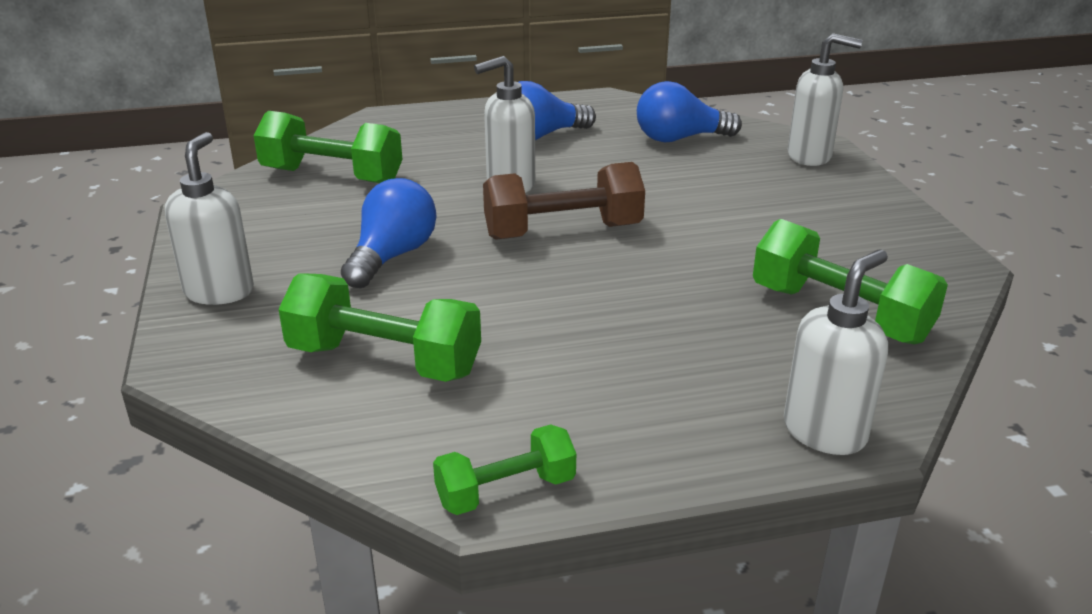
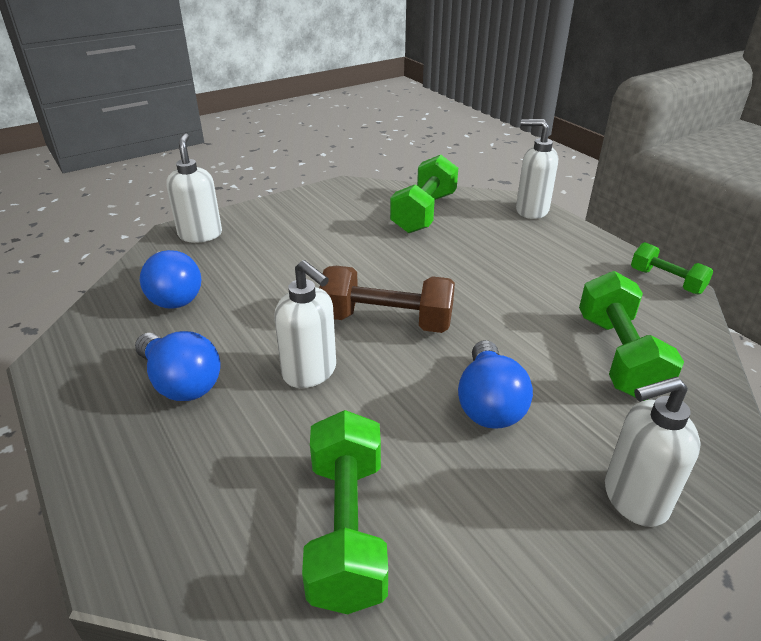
camera: 110 degrees left, 5 degrees up
blue light bulb [341,178,437,288] -> blue light bulb turned 90 degrees counterclockwise [458,340,533,429]
brown dumbbell [483,162,645,240] -> brown dumbbell turned 45 degrees counterclockwise [319,266,455,333]

